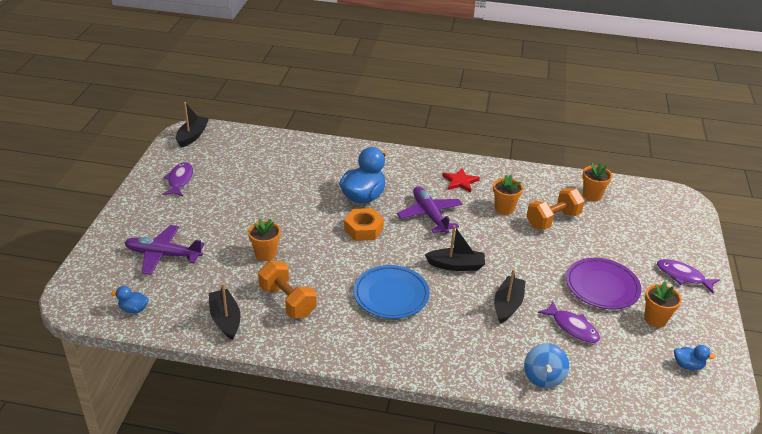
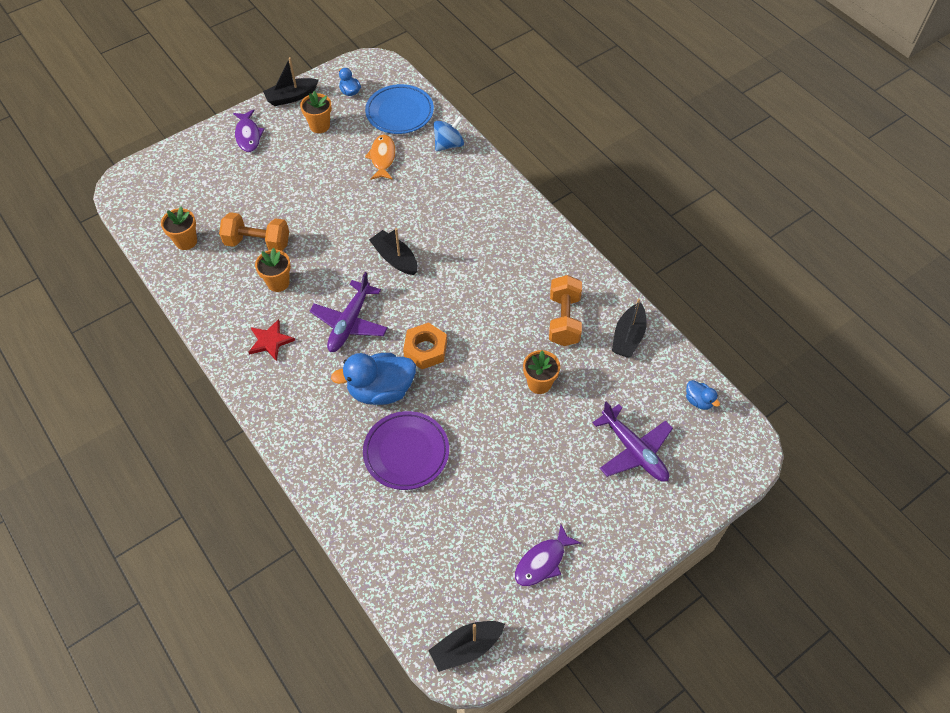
camera: 135 degrees left, 20 degrees up
blue plate [354,265,430,319] -> blue plate moved to [365,84,434,134]
black boat [494,269,526,324] -> black boat moved to [263,57,319,106]
purple fish [538,301,600,343] -> orange fish [365,135,396,180]
purple plate [566,258,641,310] -> purple plate moved to [363,411,449,490]

